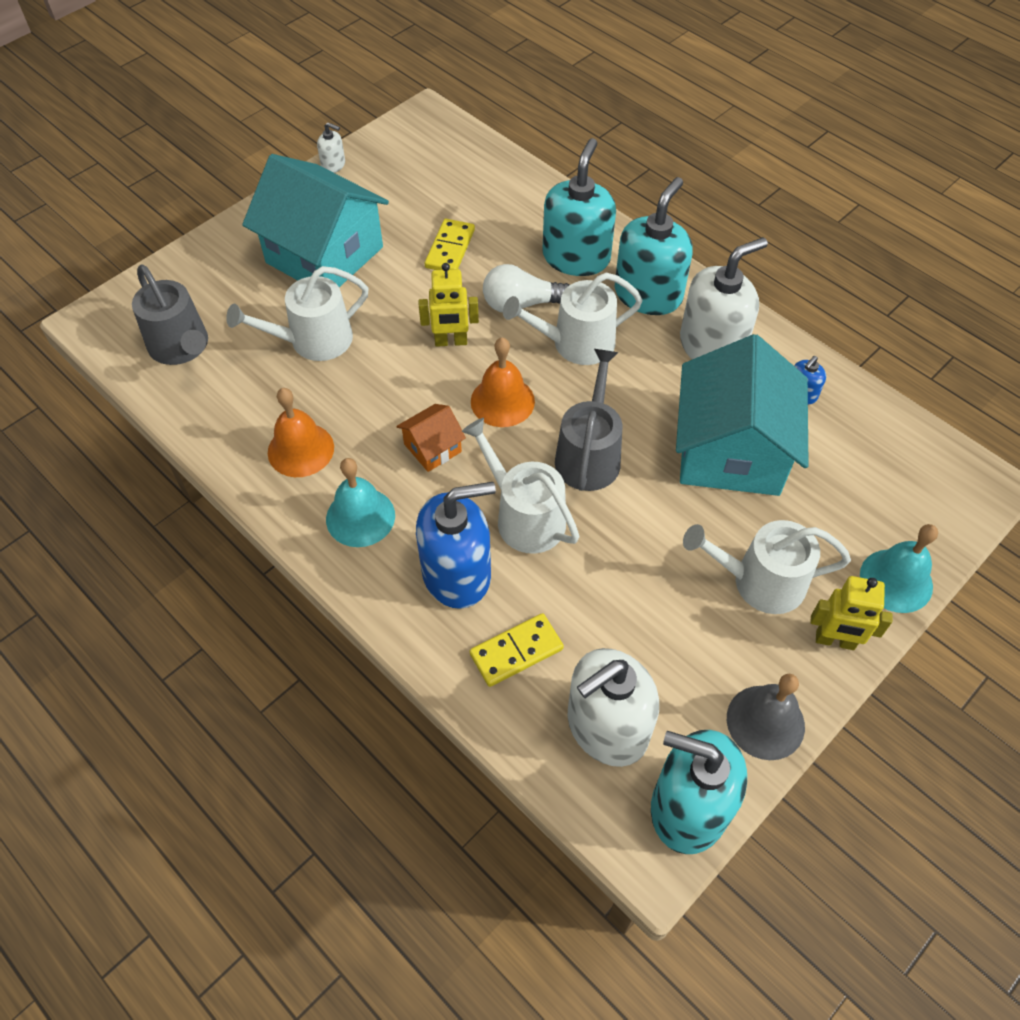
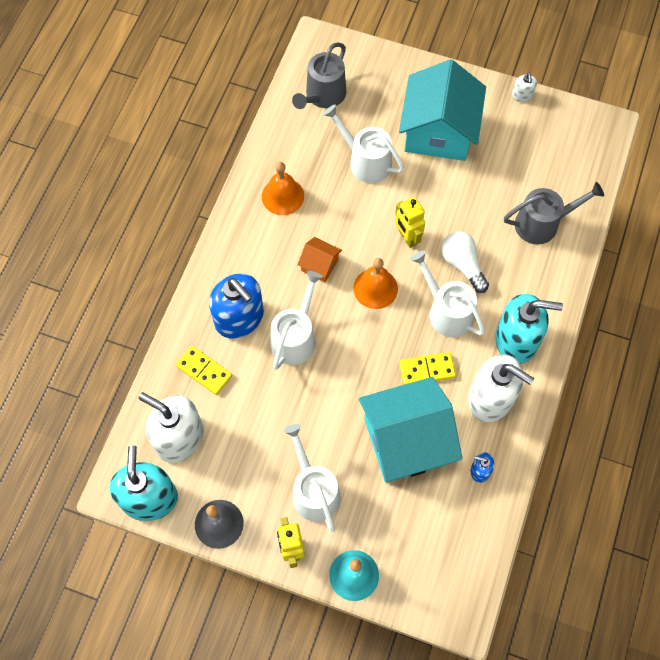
camera: 65 degrees right, 10 degrees up
turquoise bell [326,458,395,547] -> none
yellow domino [425,219,475,270] -> yellow domino moved to [399,352,456,385]
turquoise soap dispenser [542,138,616,276] -> none
grey watering can [555,349,623,491] -> grey watering can moved to [504,182,604,244]

